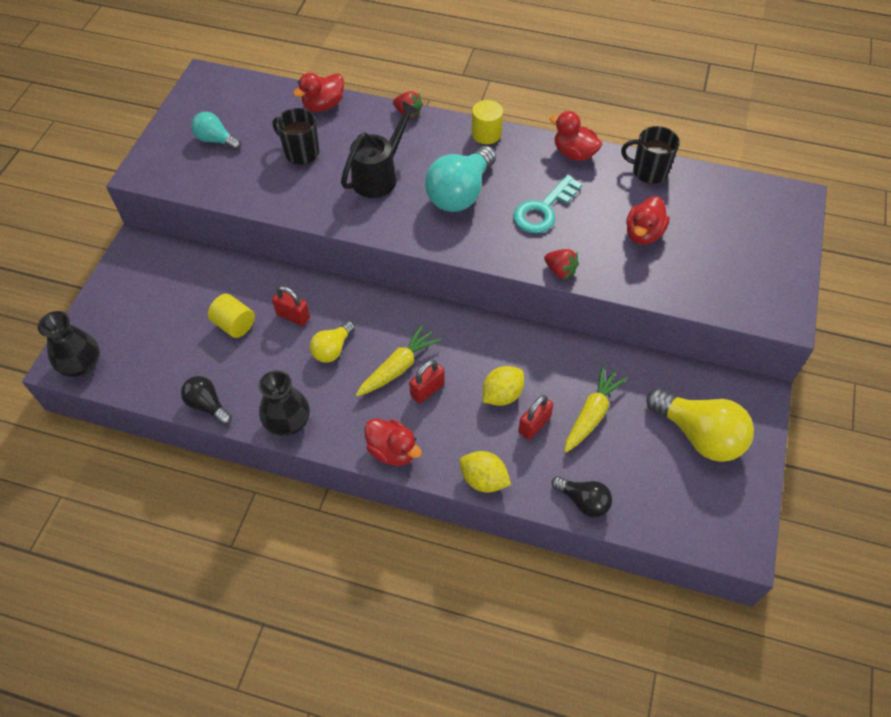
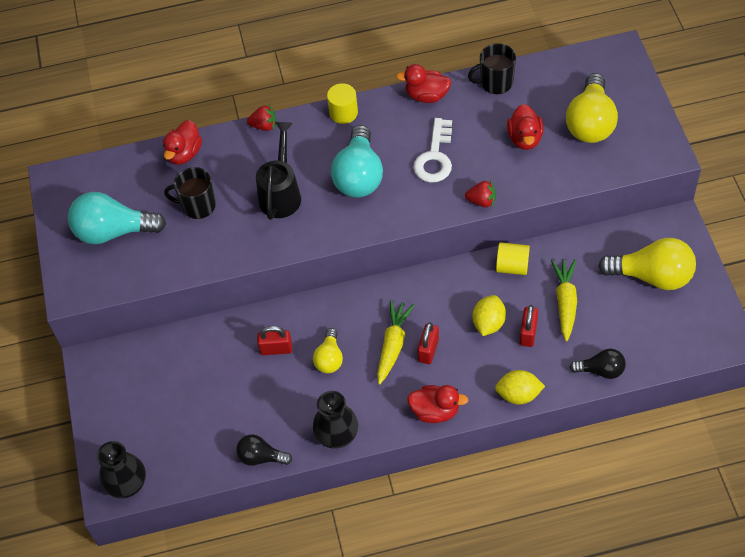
camera: 25 degrees left, 0 degrees up
turquoise light bulb [191,112,241,150] -> turquoise light bulb [68,192,166,244], size x1.79
yellow cylinder [208,294,255,338] -> yellow cylinder moved to [496,242,530,275]
turquoise key [513,175,582,233] -> white key [413,118,452,183]
none -> yellow light bulb [566,73,618,143]

